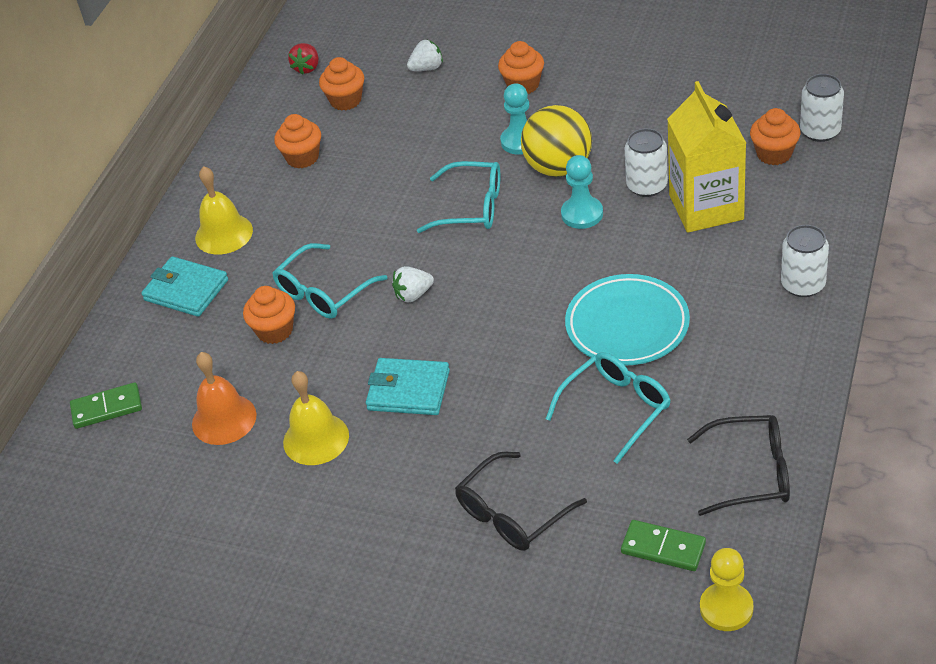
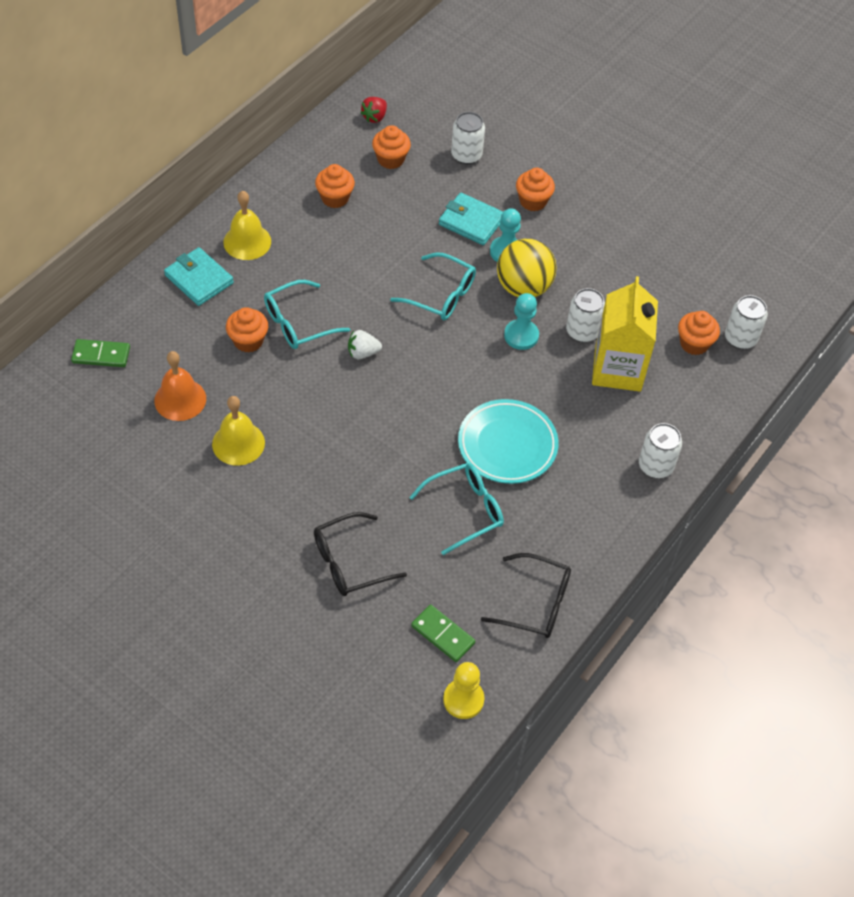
camera: 10 degrees right, 10 degrees up
turquoise wallet [366,358,450,415] -> turquoise wallet moved to [439,193,503,245]
white strawberry [407,40,443,71] -> white can [451,112,485,164]

